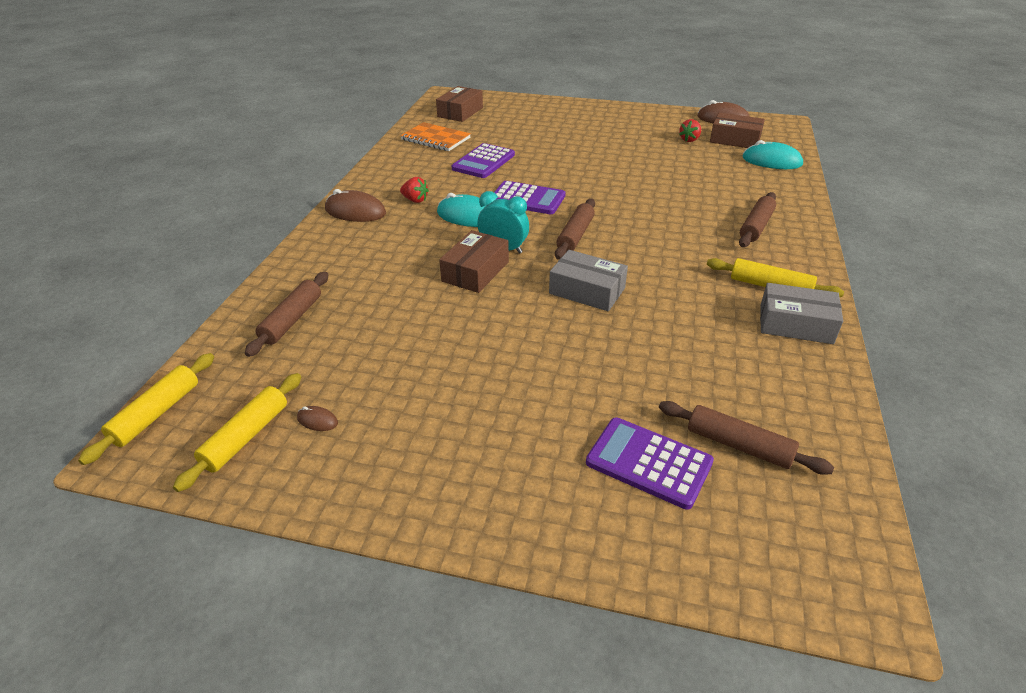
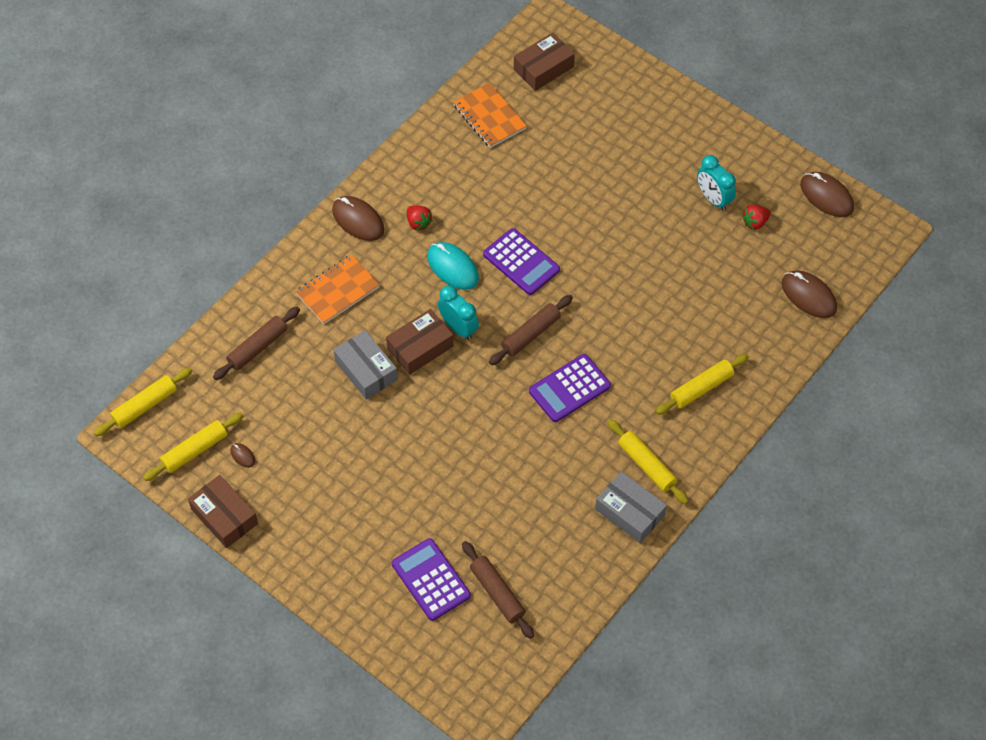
camera: 25 degrees right, 20 degrees up
purple calculator [452,143,515,178] -> purple calculator moved to [529,354,611,422]
grey box [549,250,628,311] -> grey box moved to [333,330,398,400]
brown box [710,113,765,148] -> brown box moved to [188,475,258,548]
brown rolling pin [739,192,776,247] -> yellow rolling pin [655,354,749,415]
turquoise mouse [743,140,803,169] -> brown mouse [782,270,837,318]
none -> orange notebook [296,255,380,324]
none -> turquoise clock [697,155,736,211]

